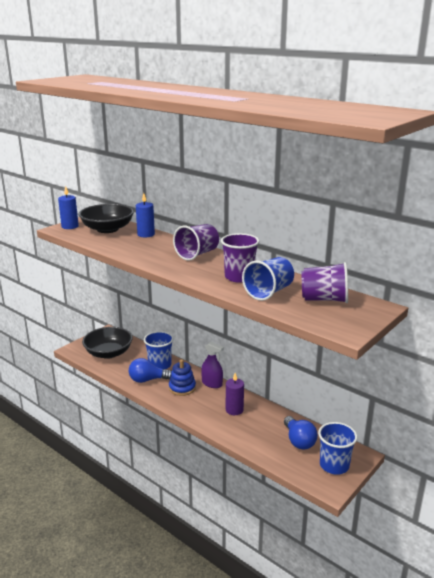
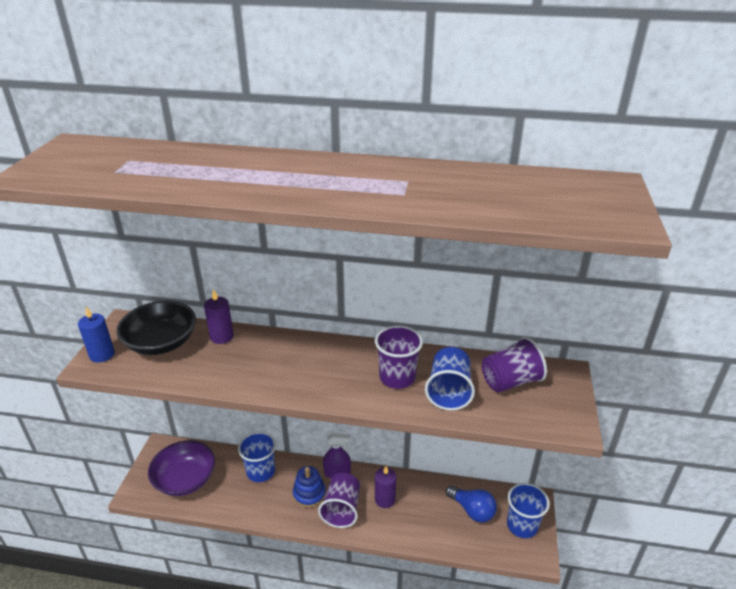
camera: 30 degrees left, 10 degrees up
black bowl [82,327,133,359] -> purple bowl [148,441,215,496]
blue light bulb [129,358,172,383] -> none
blue candle [136,193,155,238] -> purple candle [204,289,234,344]
purple cup [173,224,219,261] -> purple cup moved to [318,473,360,528]

